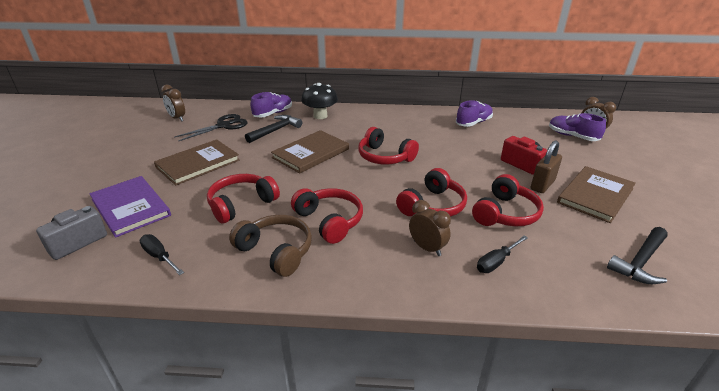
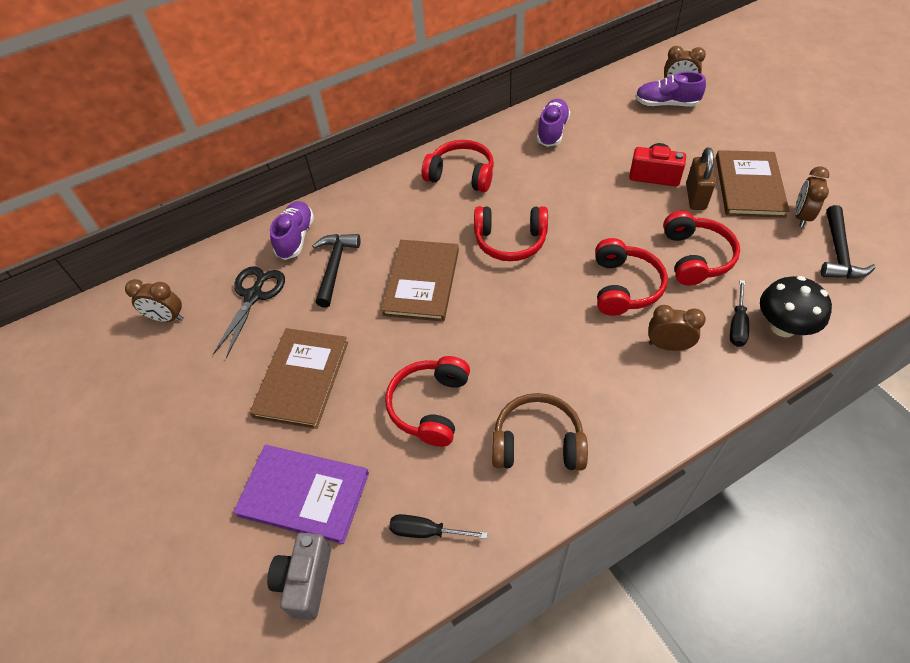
camera: 30 degrees left, 20 degrees up
red headphones [291,188,363,244] -> red headphones moved to [422,140,494,192]
black mushroom [301,83,338,119] -> black mushroom moved to [760,276,832,337]
none -> brown clock [795,166,829,227]

